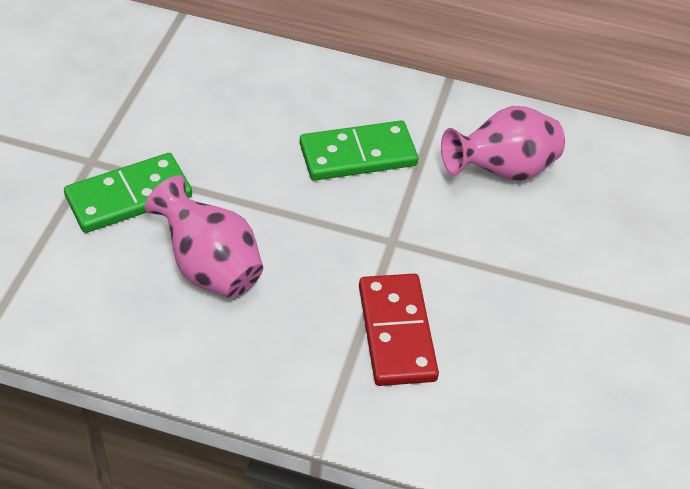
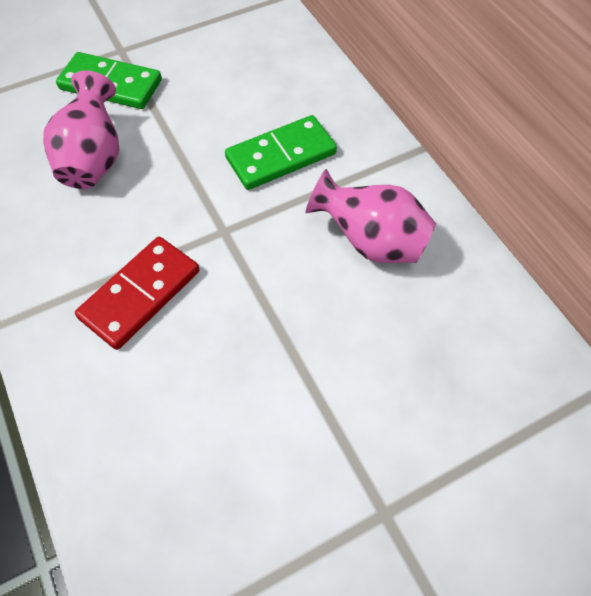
camera: 50 degrees right, 10 degrees up
green domino [300,121,418,181] -> green domino turned 60 degrees counterclockwise [225,115,337,190]

